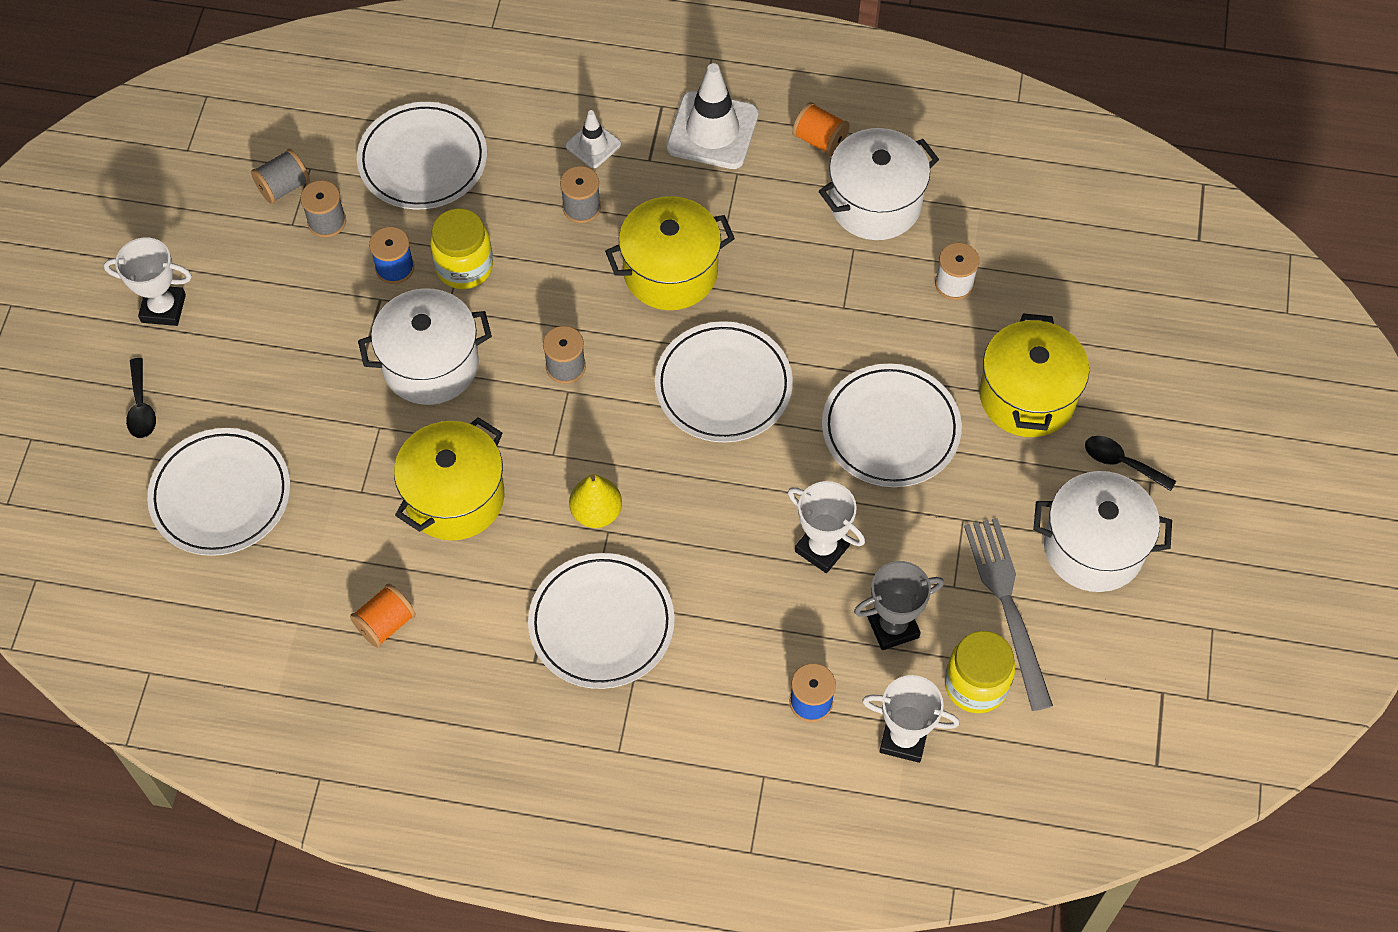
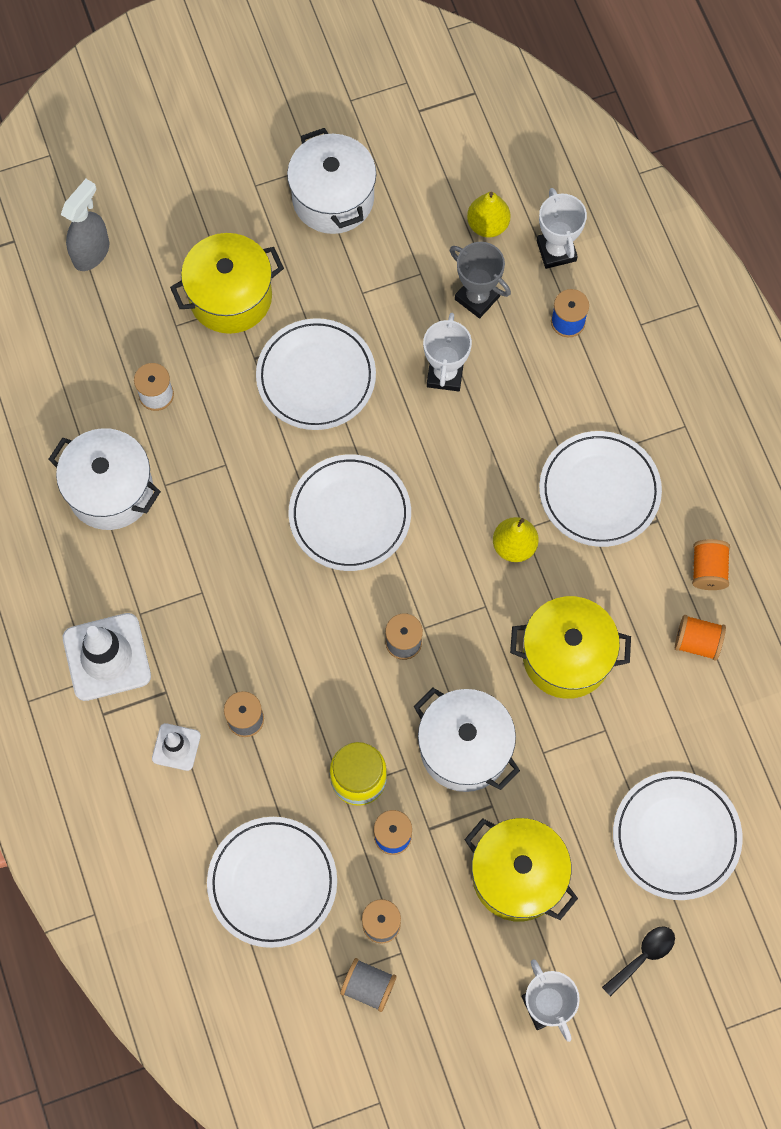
camera: 120 degrees left, 10 degrees up
yellow pot [605,196,735,310] -> yellow pot moved to [464,818,578,922]
orange spool [792,102,850,156] -> orange spool moved to [692,539,730,590]
yellow jar [945,631,1015,713] -> yellow pear [467,192,511,237]
grey fork [964,518,1053,711] -> none
black spoon [1085,436,1176,491] -> none
none -> grey spray bottle [61,179,109,271]

